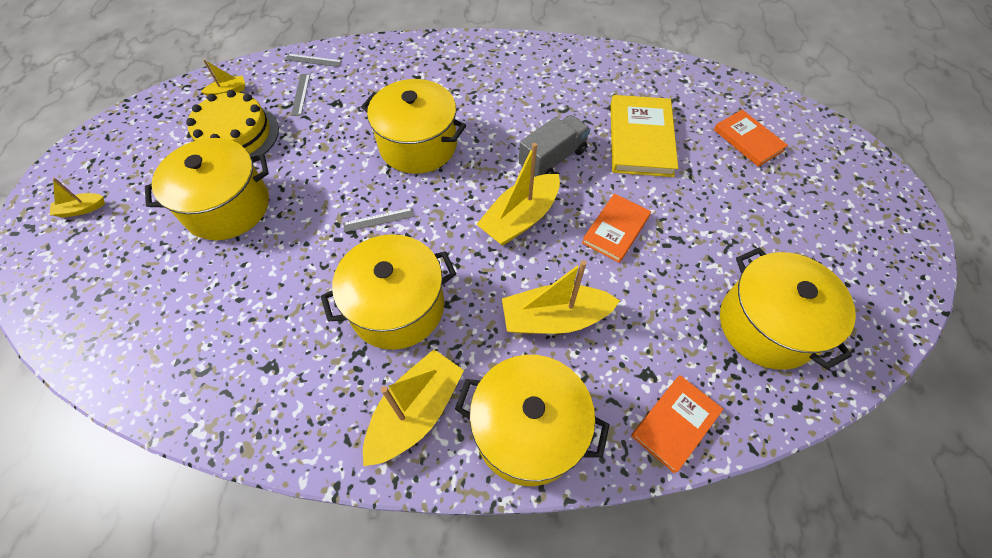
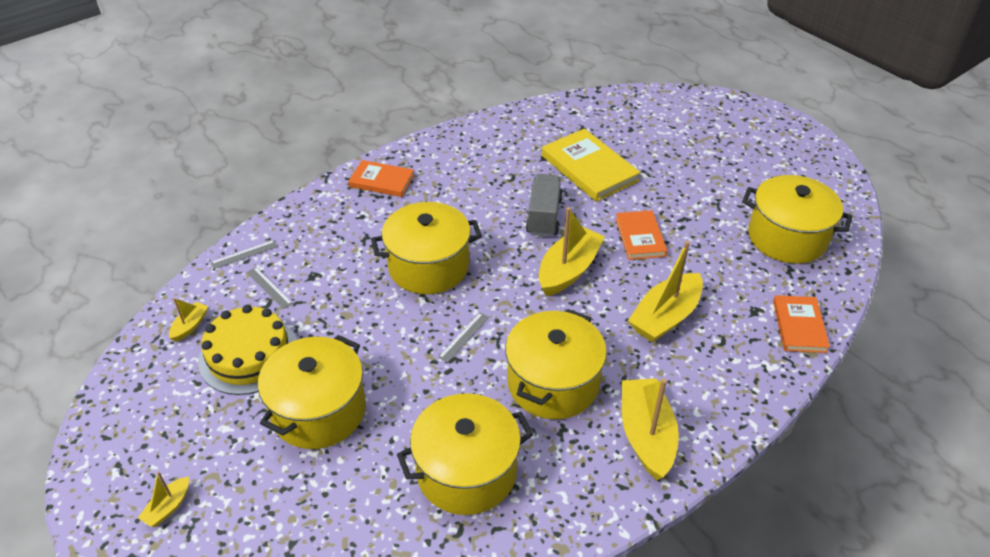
camera: 40 degrees left, 15 degrees down
yellow pot [455,355,610,486] -> yellow pot moved to [397,393,533,515]
yellow boat [476,143,560,246] -> yellow boat turned 150 degrees counterclockwise [539,207,605,296]
orange book [714,110,788,167] -> orange book moved to [348,160,414,197]

